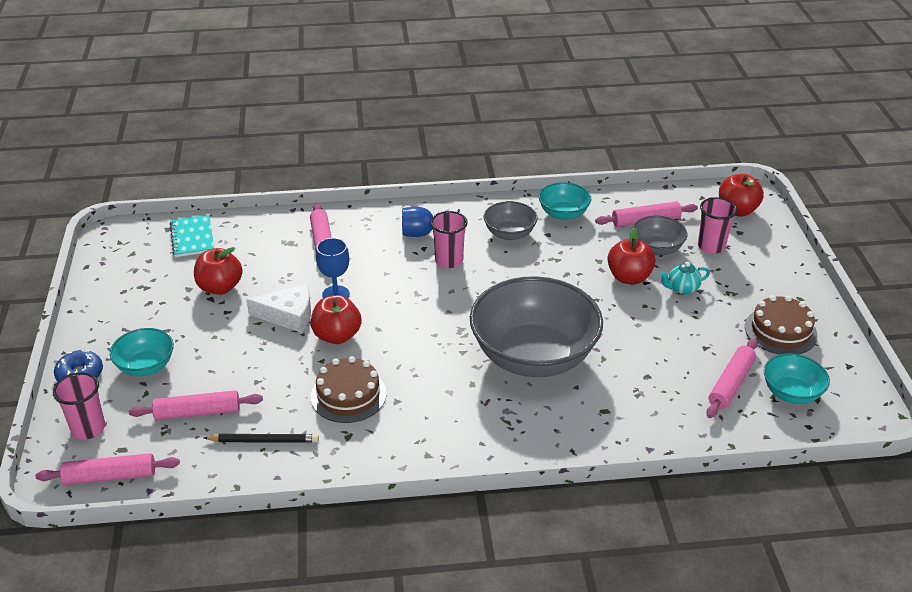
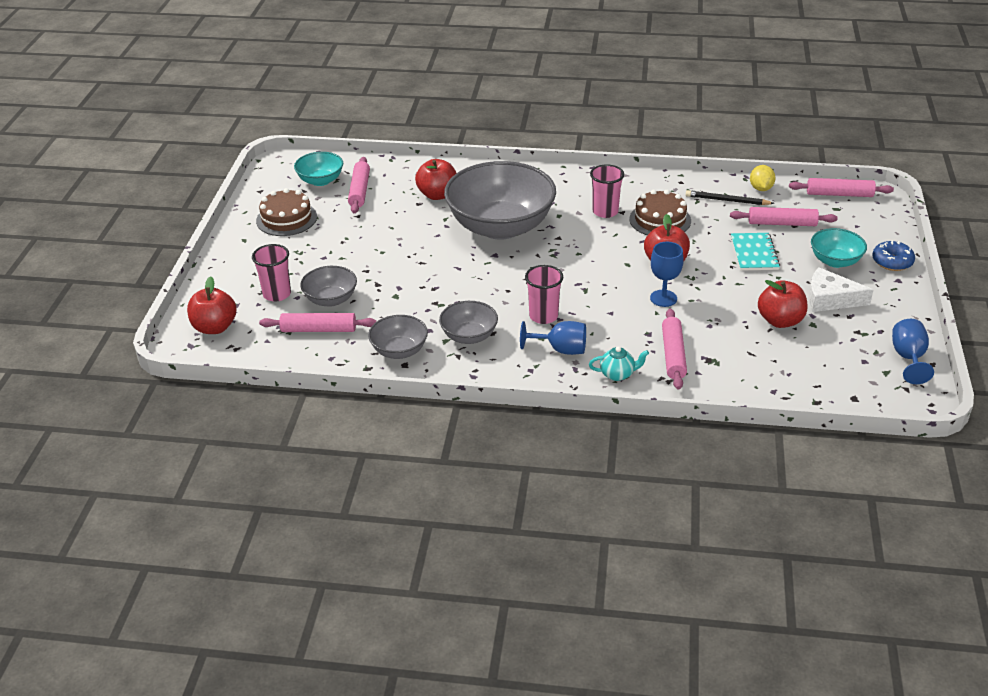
camera: 165 degrees left, 0 degrees up
pink cup [53,372,105,440] -> pink cup moved to [590,164,624,218]
turquoise notebook [170,215,214,257] -> turquoise notebook moved to [731,233,780,271]
white cheese [246,284,311,333] -> white cheese moved to [808,267,873,312]
turquoise bowl [539,182,591,220] -> grey bowl [368,315,428,359]
red apple [607,227,656,284] -> red apple moved to [415,159,457,200]
turquoise teapot [660,262,710,295] -> turquoise teapot moved to [589,346,649,381]
pink rolling pin [706,338,758,418] -> pink rolling pin turned 45 degrees counterclockwise [348,157,370,213]
none -> yellow lemon [750,165,776,191]
none -> blue goblet [892,319,934,384]

